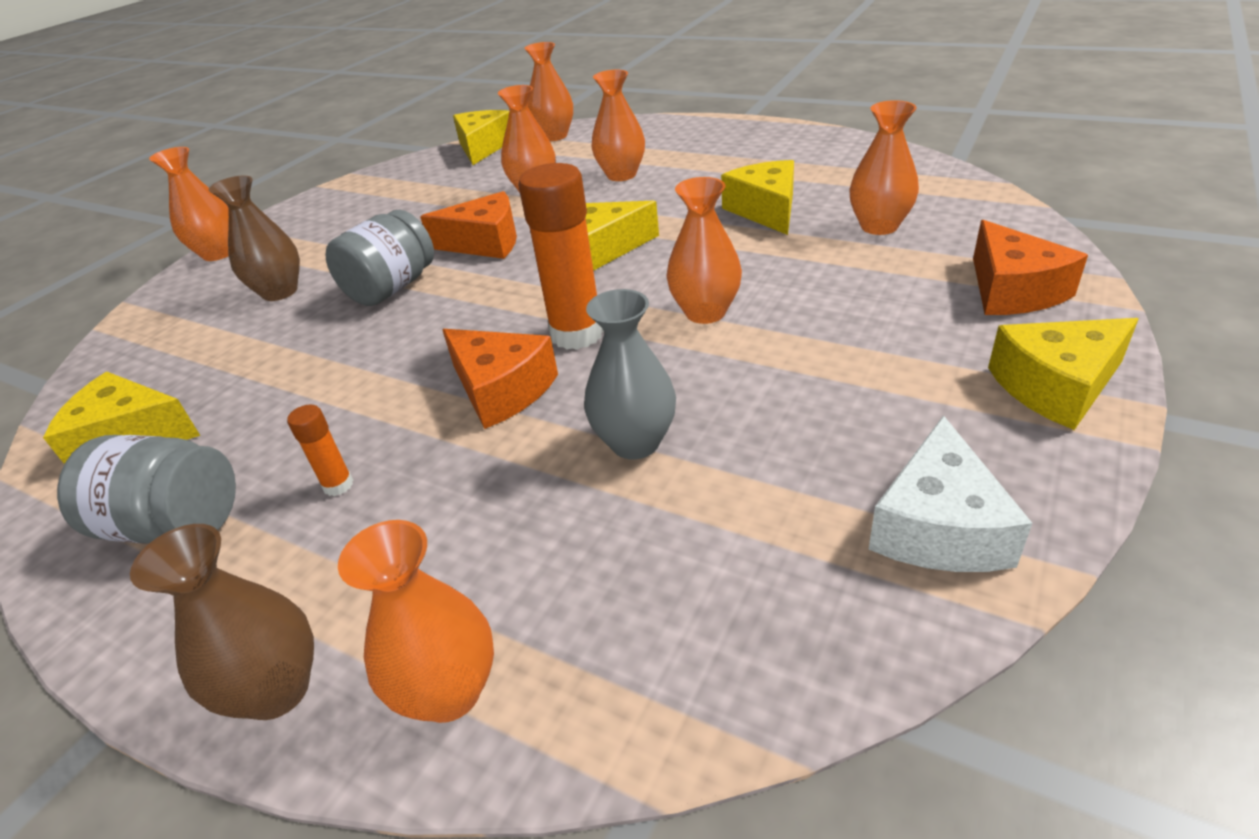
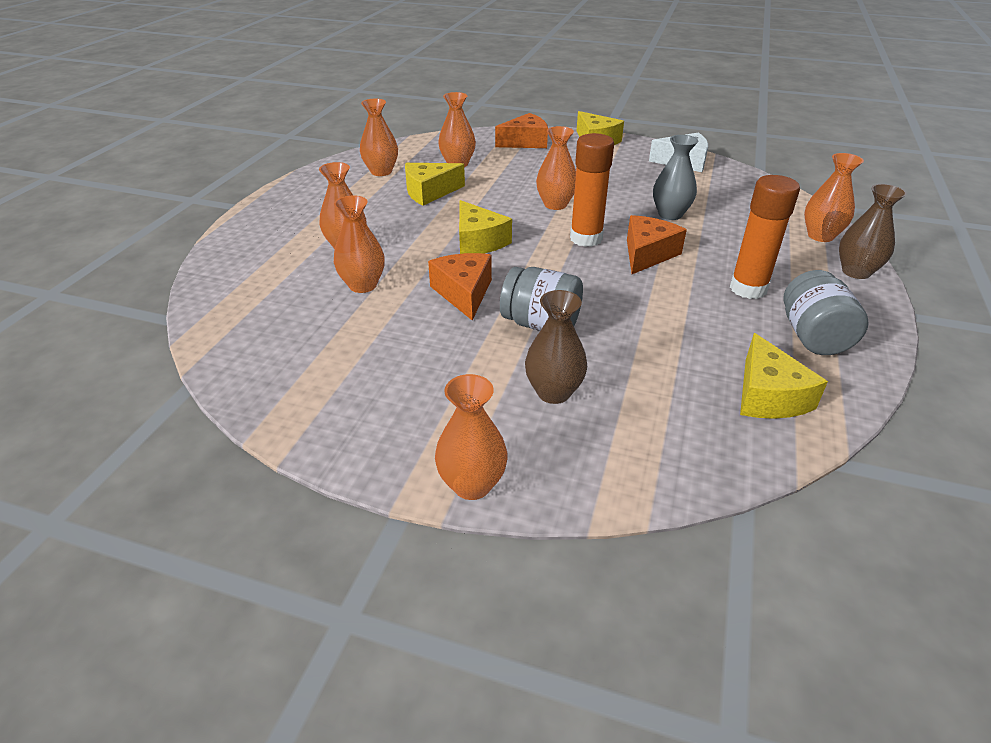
camera: 105 degrees left, 0 degrees up
orange glue stick [287,405,353,496] -> orange glue stick [730,175,800,299], size x2.16
yellow cheese [453,110,509,165] -> none
orange vase [524,42,573,141] -> orange vase moved to [360,99,398,176]

